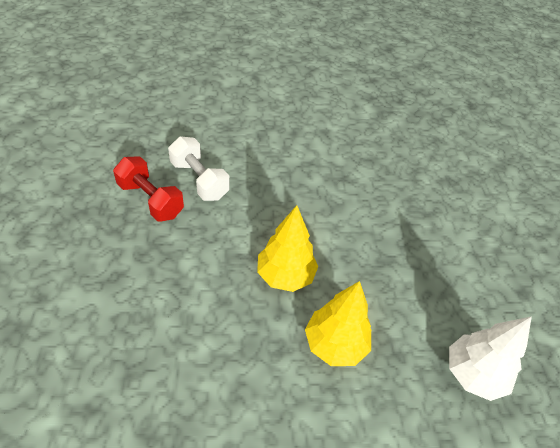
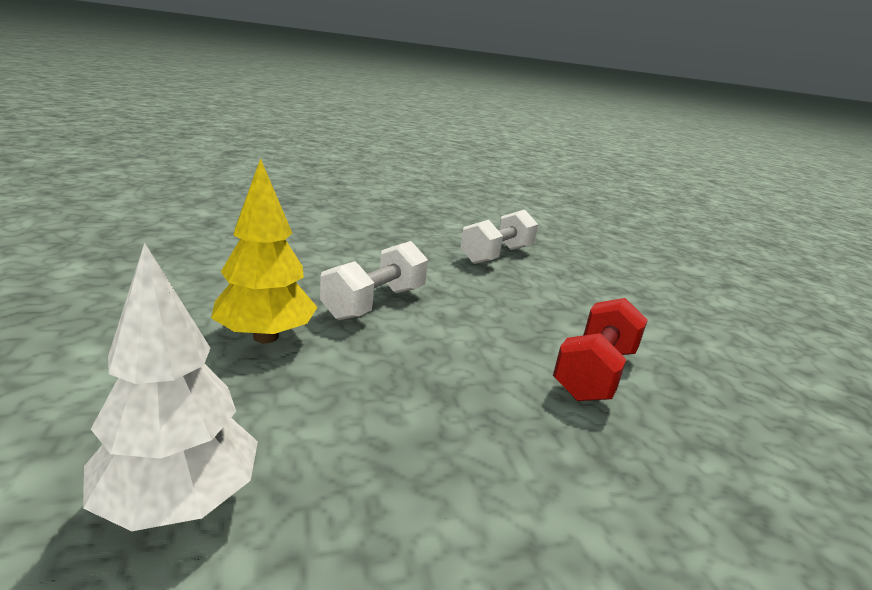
camera: 80 degrees right, 25 degrees down
red dumbbell [113,156,184,222] -> red dumbbell moved to [553,298,648,401]
yellow tree [257,205,318,292] -> white dumbbell [320,241,428,320]

